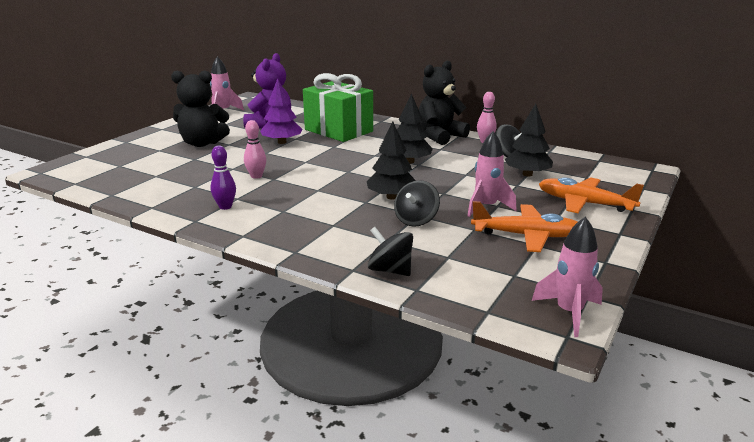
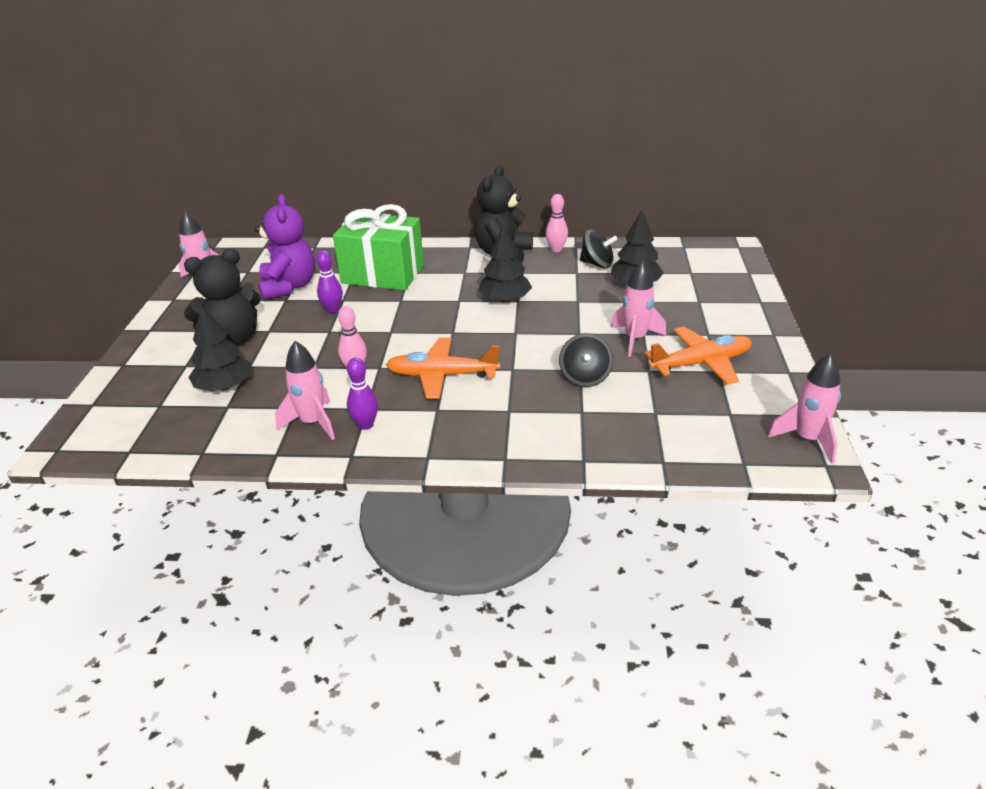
camera: 25 degrees left, 10 degrees up
purple tree [260,78,302,144] -> purple bowling pin [316,251,343,313]
black tree [367,121,416,200] -> black tree moved to [189,306,251,391]
black spinning top [368,227,413,276] -> none
orange plane [539,177,644,213] -> orange plane moved to [386,337,500,399]
none -> pink rocket [275,341,335,440]

